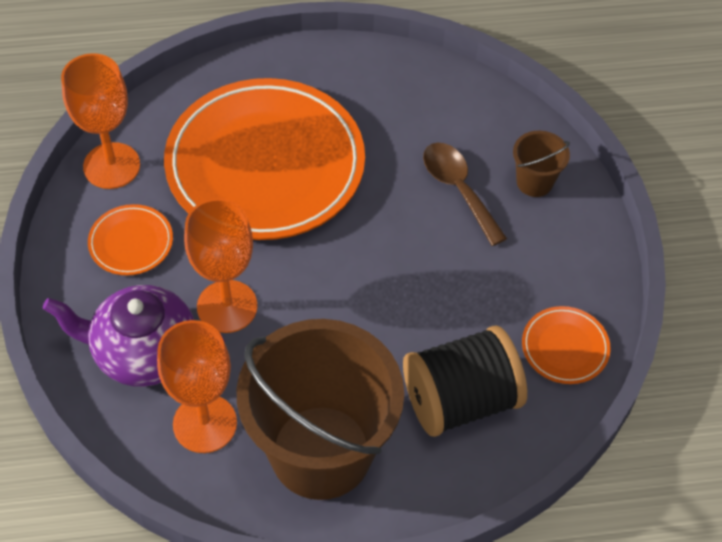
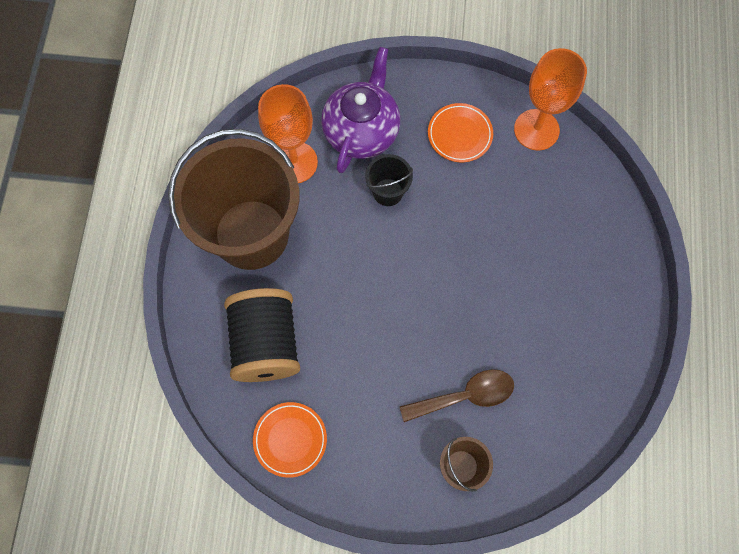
camera: 105 degrees right, 15 degrees up
orange plate [164,78,365,240] -> none
orange goblet [184,198,258,333] -> black bucket [365,154,413,206]

